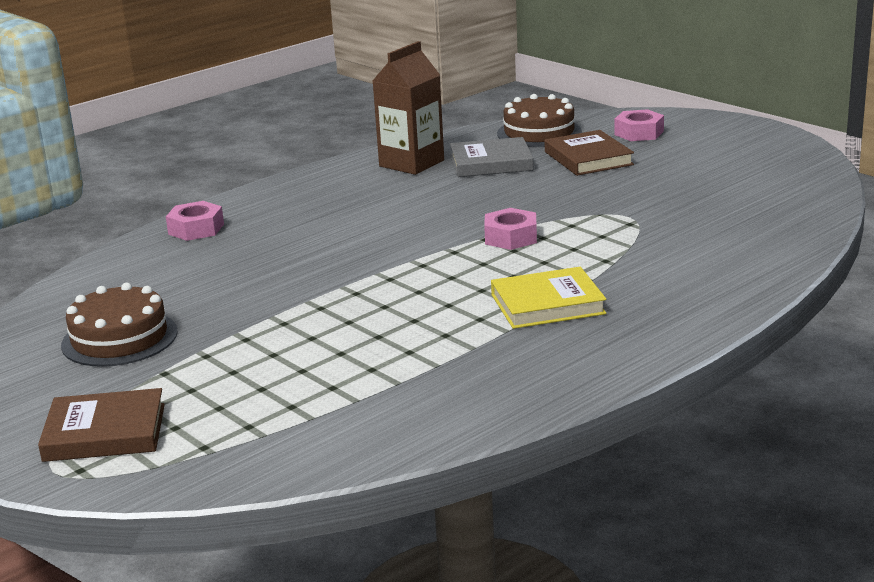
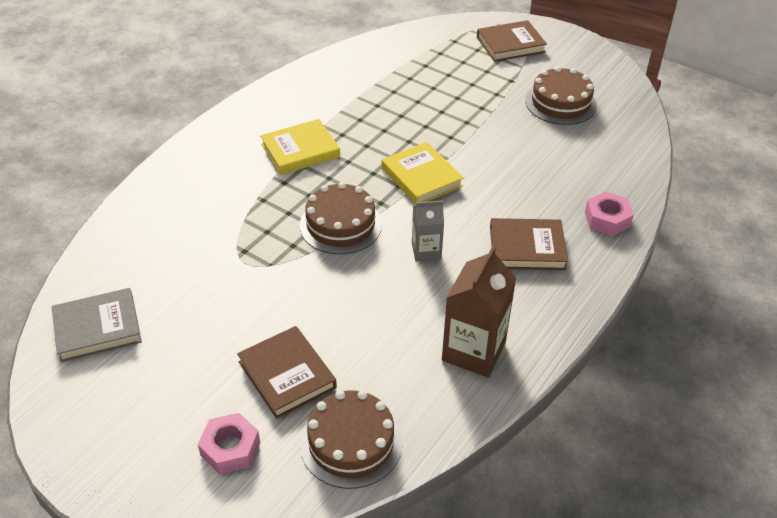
camera: 165 degrees right, 20 degrees up
grey book [450,137,534,177] -> grey book moved to [52,288,142,362]
pink nut [484,208,537,250] -> brown cake [300,182,382,254]
none -> yellow book [382,142,464,203]
none -> grey carton [412,200,444,262]
none -> brown book [490,218,568,270]

